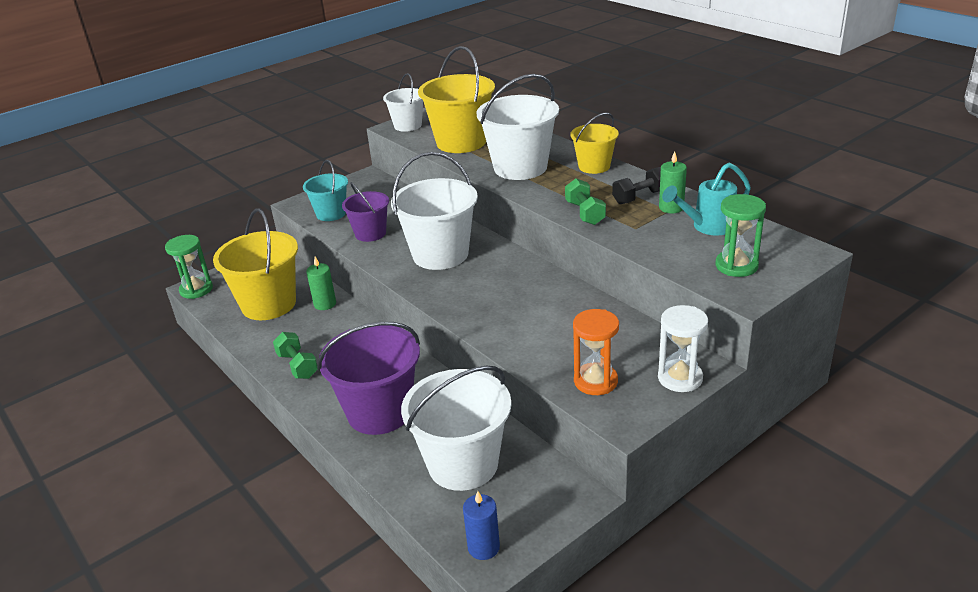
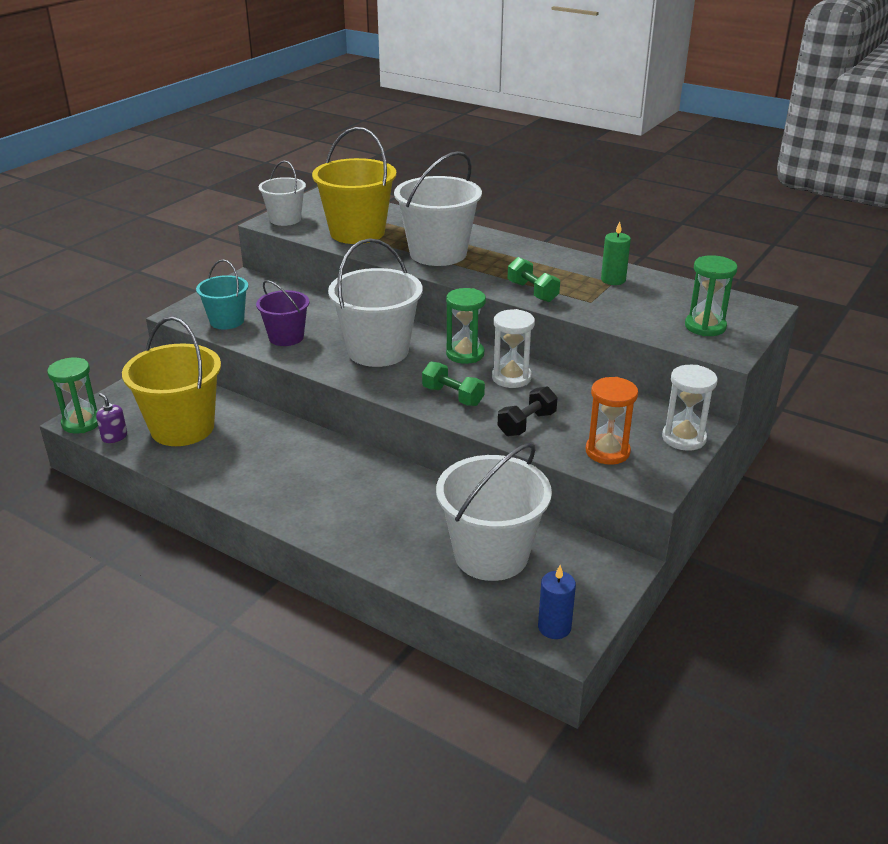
camera: 20 degrees left, 0 degrees up
green dumbbell [273,332,318,379] -> green dumbbell moved to [422,362,485,406]
green candle [306,257,336,310] -> none
purple bucket [318,322,420,435] -> none
yellow bucket [570,112,619,174] -> none
black dumbbell [612,167,661,204] -> black dumbbell moved to [498,386,558,436]
turquoise watering can [662,163,751,235] -> none
none -> purple soap dispenser [96,393,127,443]
none -> green hourglass [446,288,486,364]
none -> white hourglass [492,309,535,388]

